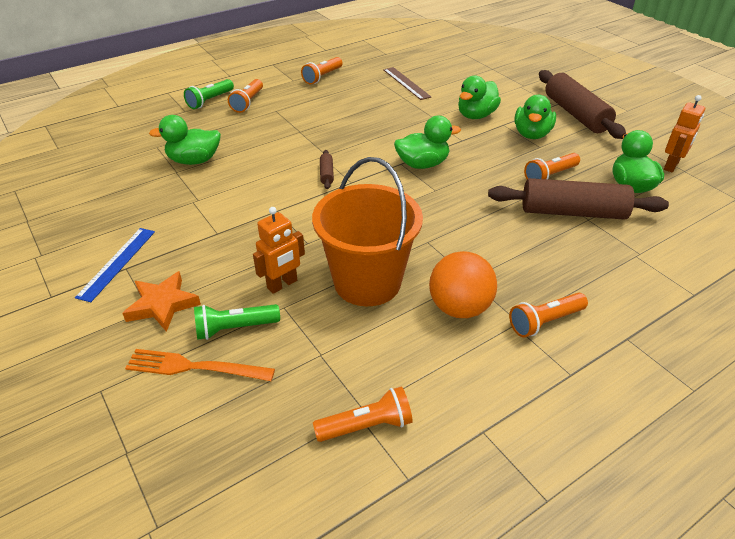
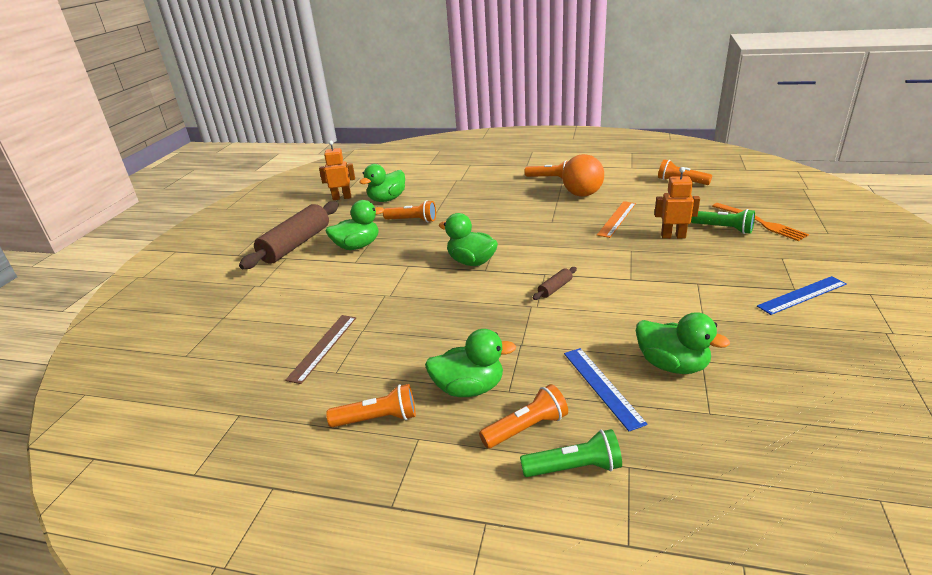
camera: 130 degrees left, 10 degrees down
orange star [122,271,201,332] -> none
orange bucket [312,157,423,306] -> orange ruler [597,201,636,238]
green duck [458,76,501,119] -> green duck moved to [425,329,516,397]
brown rolling pin [488,178,669,220] -> none
none -> blue ruler [564,348,648,431]

